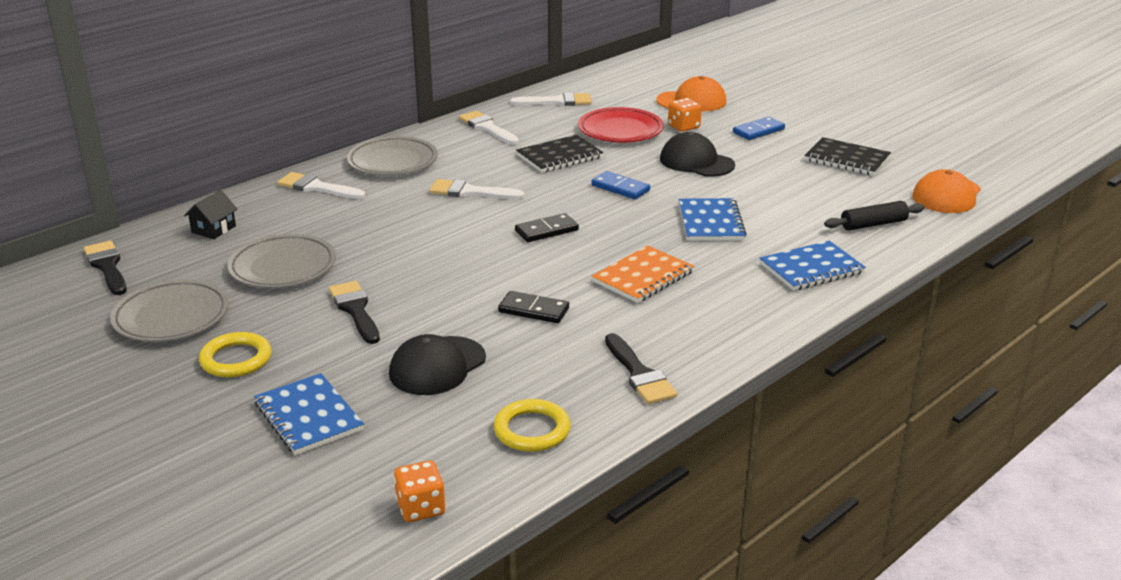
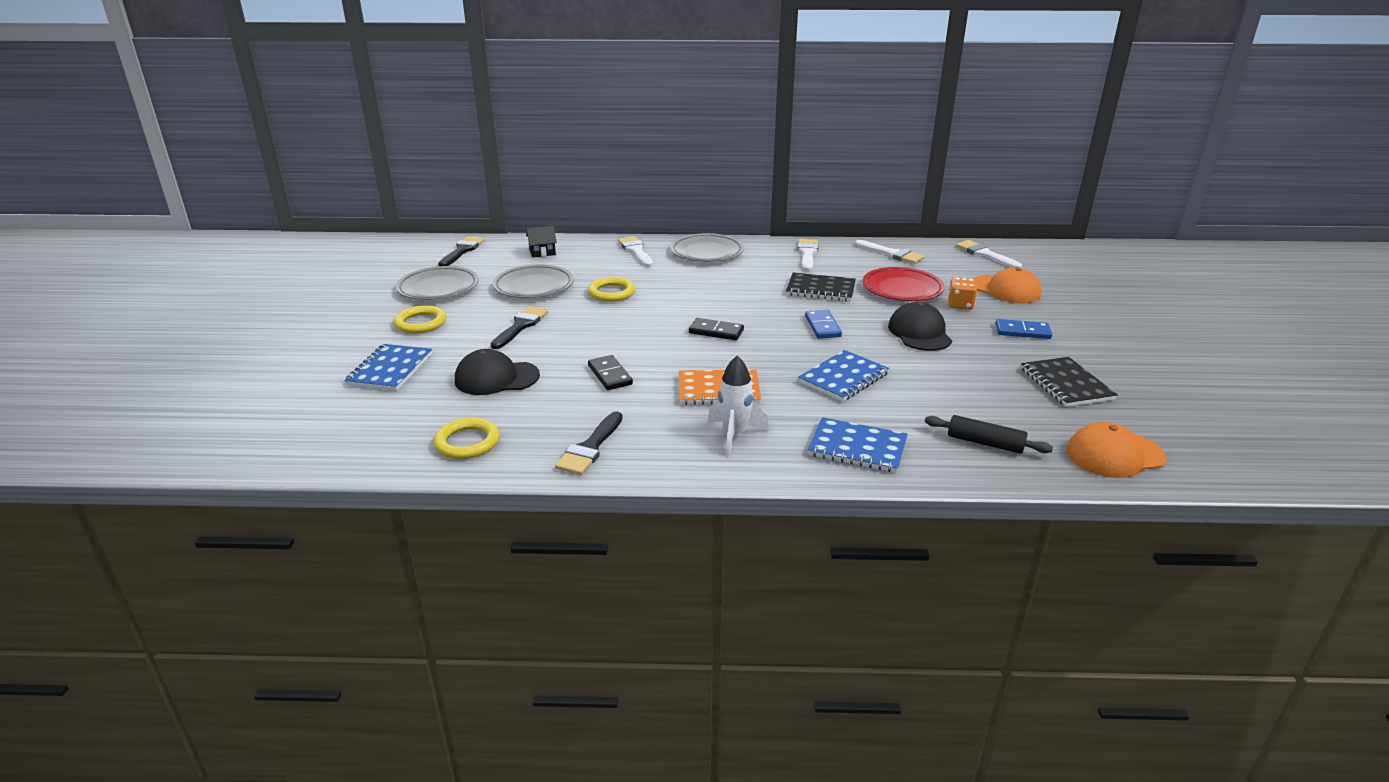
camera: 45 degrees right, 0 degrees up
orange dice [394,460,446,522] -> none
white brush [429,179,525,199] -> white brush moved to [956,240,1022,268]
none -> yellow ring [588,277,635,302]
none -> white rocket [708,356,769,456]

